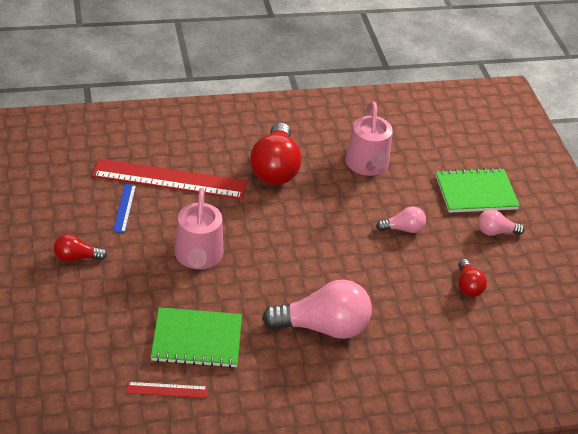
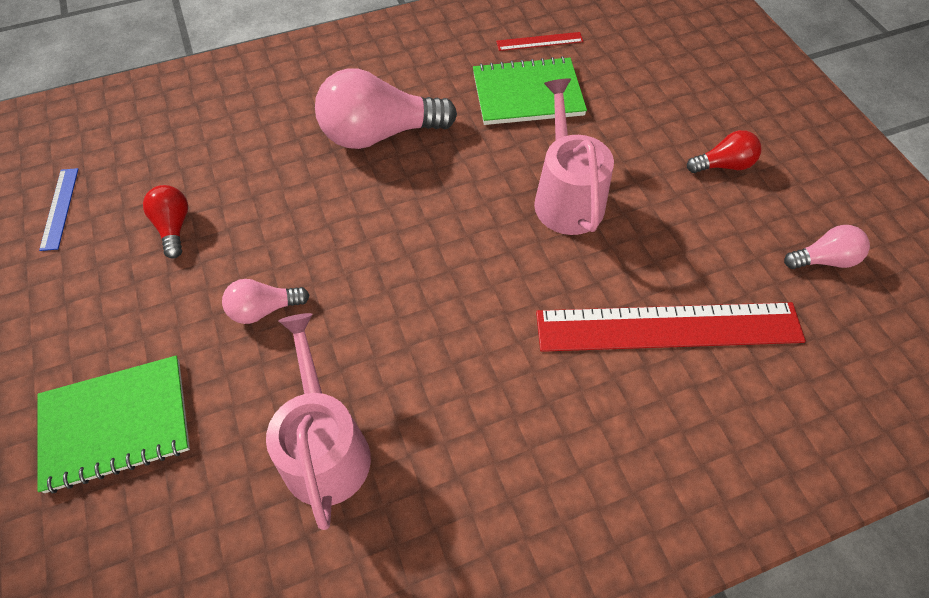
camera: 175 degrees right, 15 degrees up
blue ruler [113,184,136,233] -> blue ruler moved to [39,168,79,251]
red light bulb [250,122,302,185] -> none
pink light bulb [478,209,525,236] -> pink light bulb moved to [784,225,870,269]

